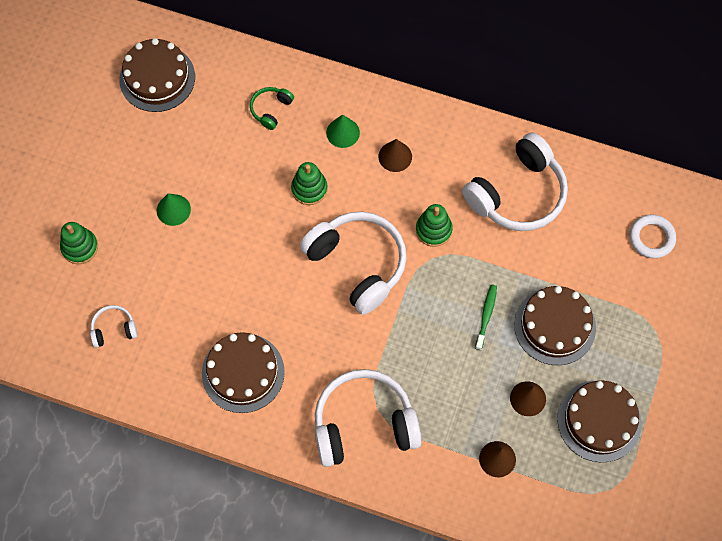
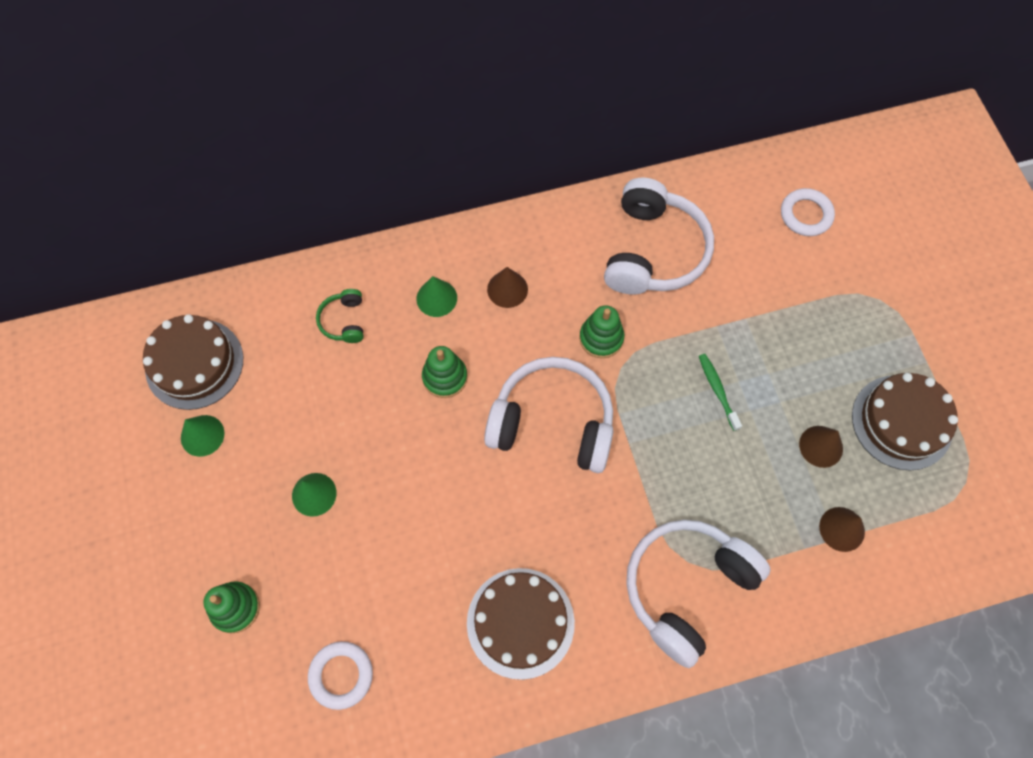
camera: 35 degrees left, 0 degrees up
white headphones [90,305,138,348] -> white ring [308,641,373,710]
brown cake [514,286,596,365] -> none
none -> green cone [181,415,225,457]

